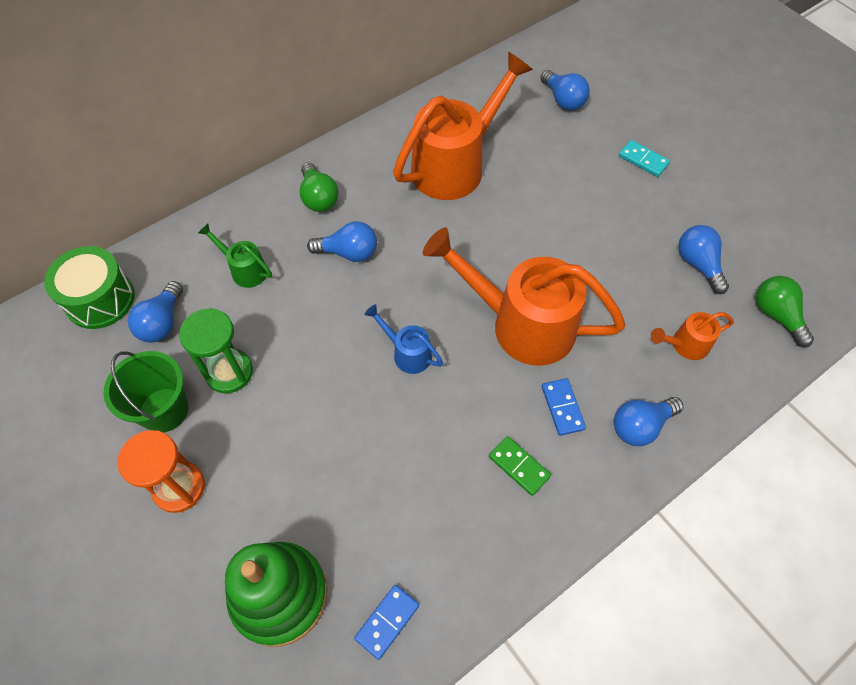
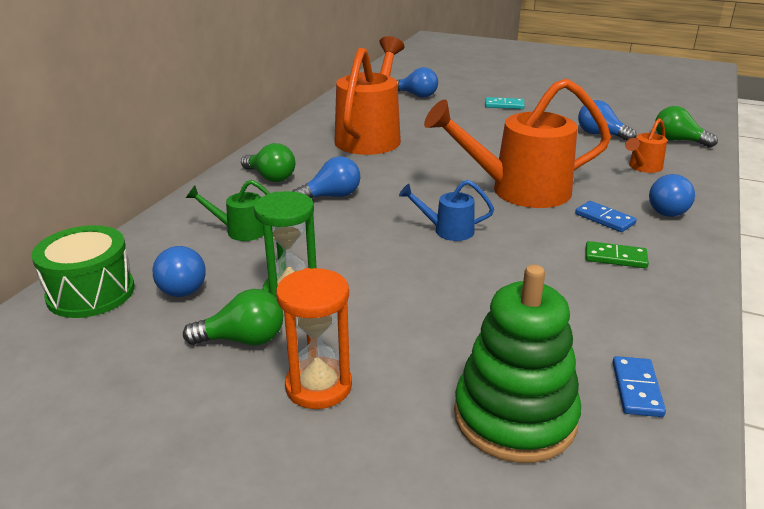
camera: 30 degrees left, 30 degrees down
green bucket [104,351,188,432] -> green light bulb [183,289,283,345]

